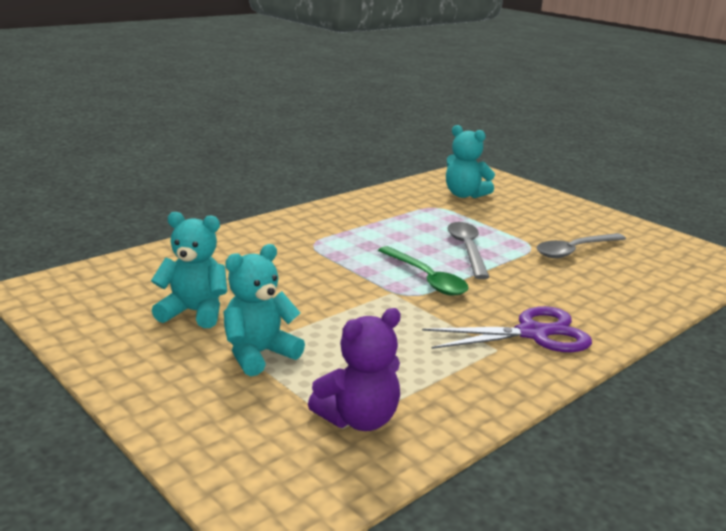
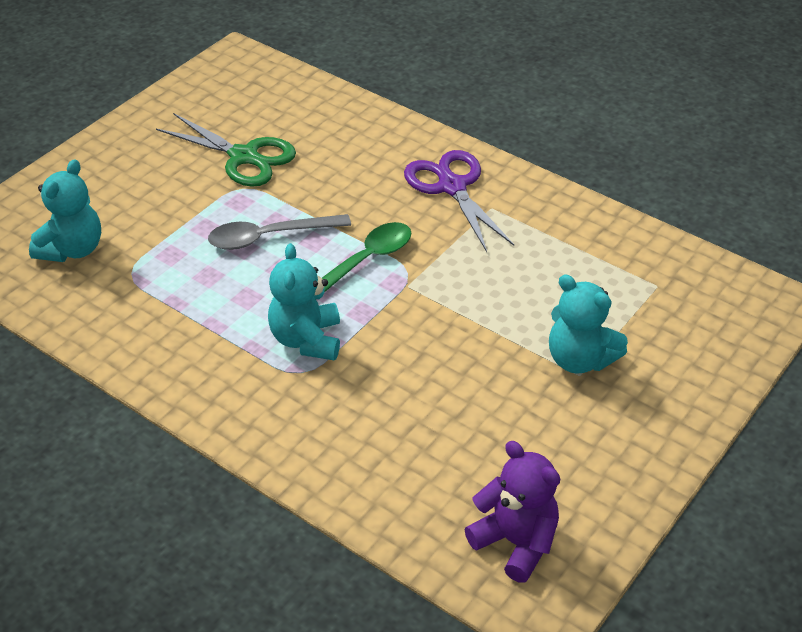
camera: 100 degrees left, 20 degrees up
turquoise teddy bear [151,212,227,328] -> turquoise teddy bear moved to [268,243,340,361]
purple teddy bear [308,308,401,431] -> purple teddy bear moved to [464,441,560,583]
grey spoon [537,233,626,258] -> green scissors [156,113,296,187]

